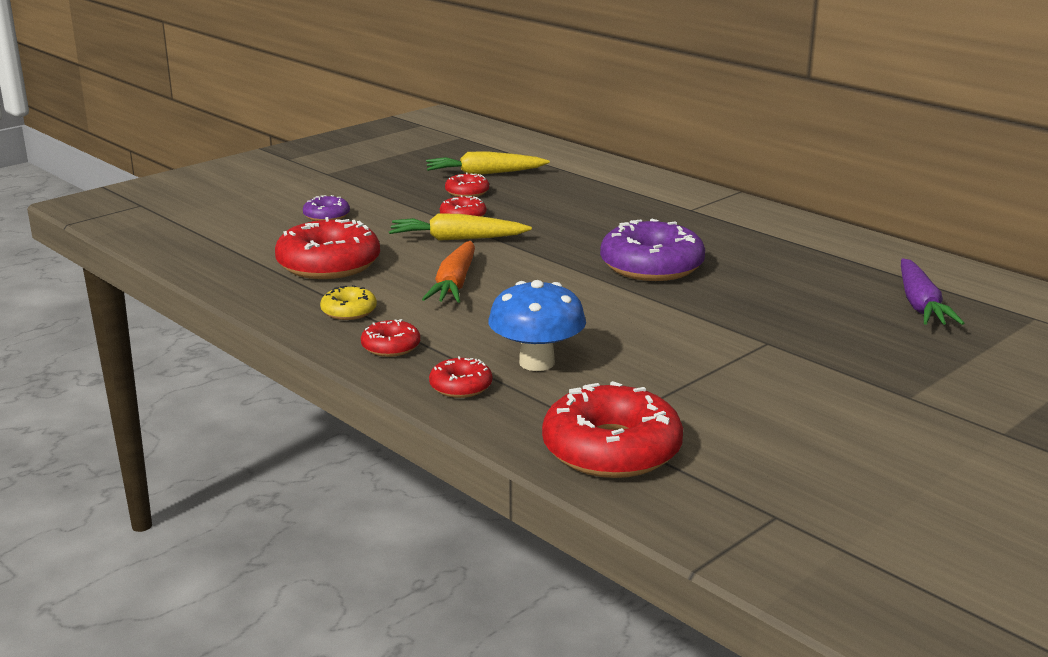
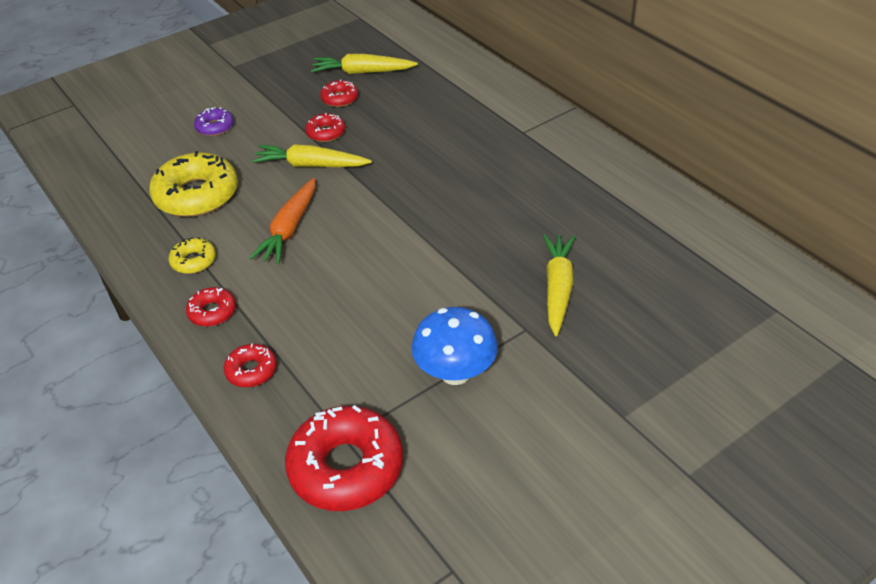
camera: 10 degrees right, 20 degrees up
red donut [275,217,380,279] -> yellow donut [149,151,238,217]
blue mushroom [488,280,586,371] -> blue mushroom moved to [411,307,498,385]
purple donut [600,219,705,281] -> none
purple carrot [901,258,964,325] -> none
none -> yellow carrot [543,234,575,336]

